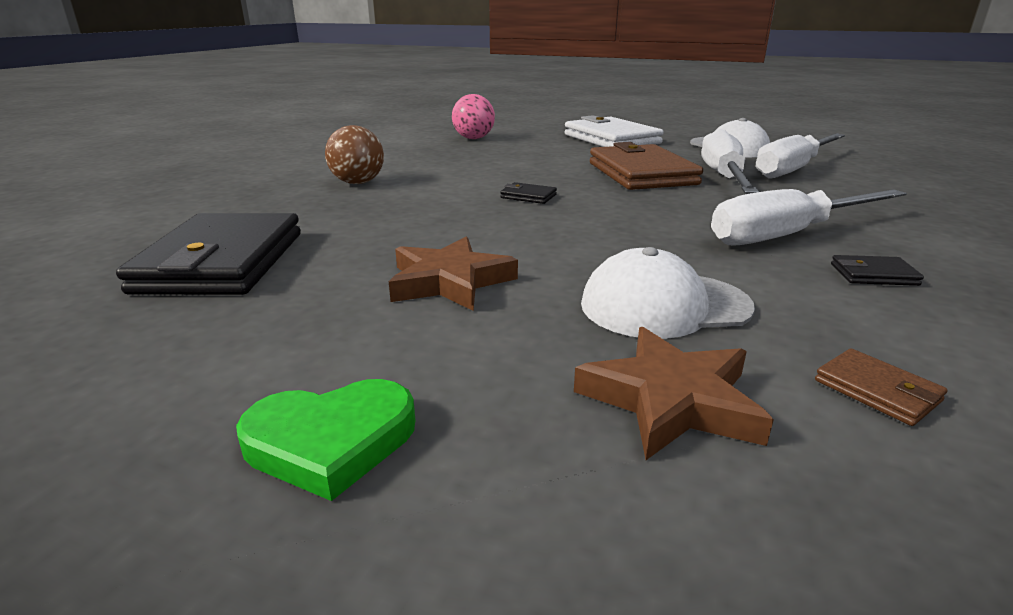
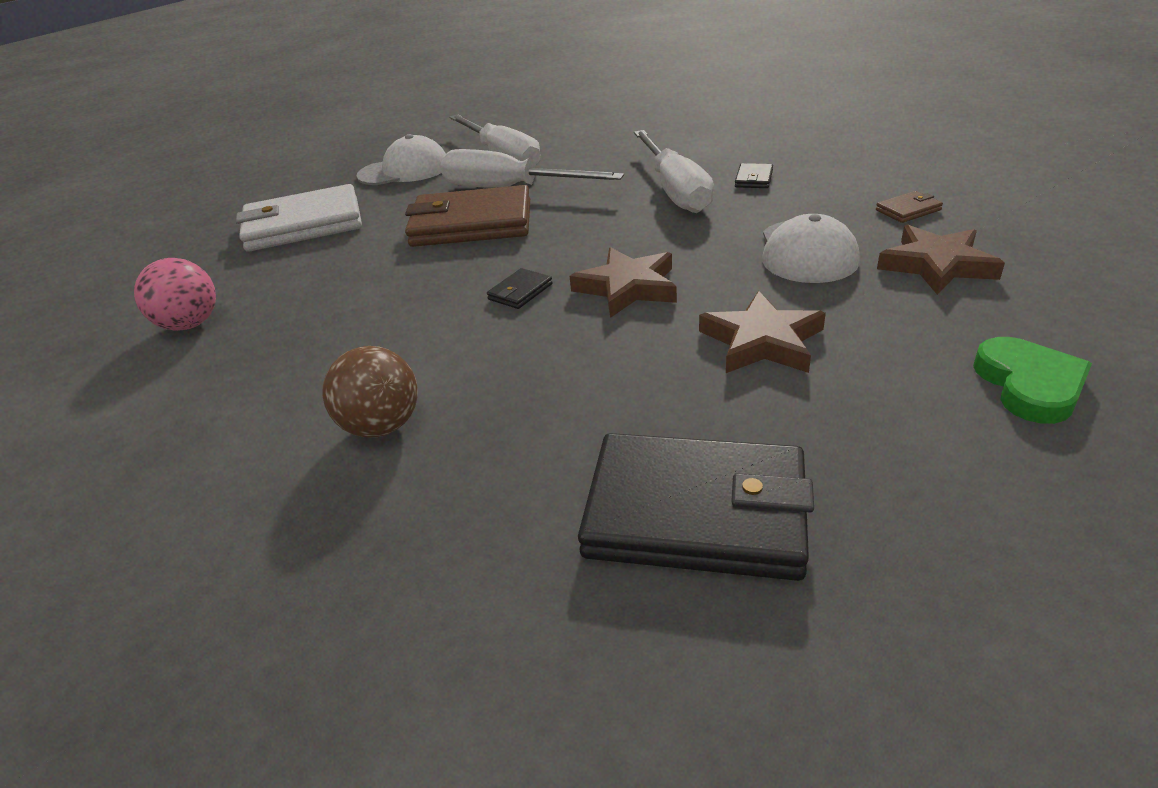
camera: 75 degrees left, 10 degrees up
none -> brown star [570,247,677,318]

